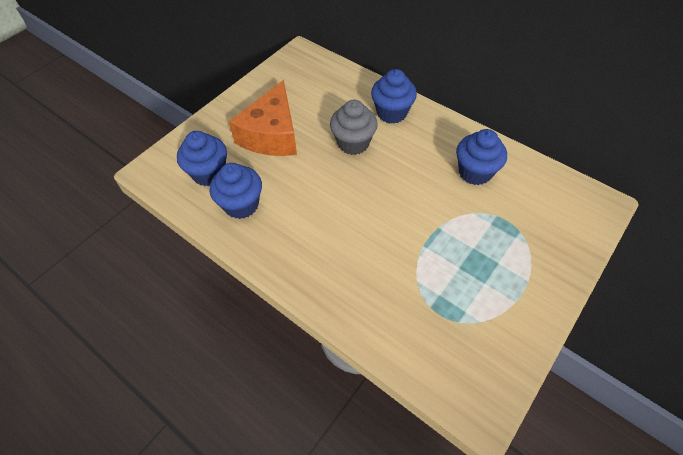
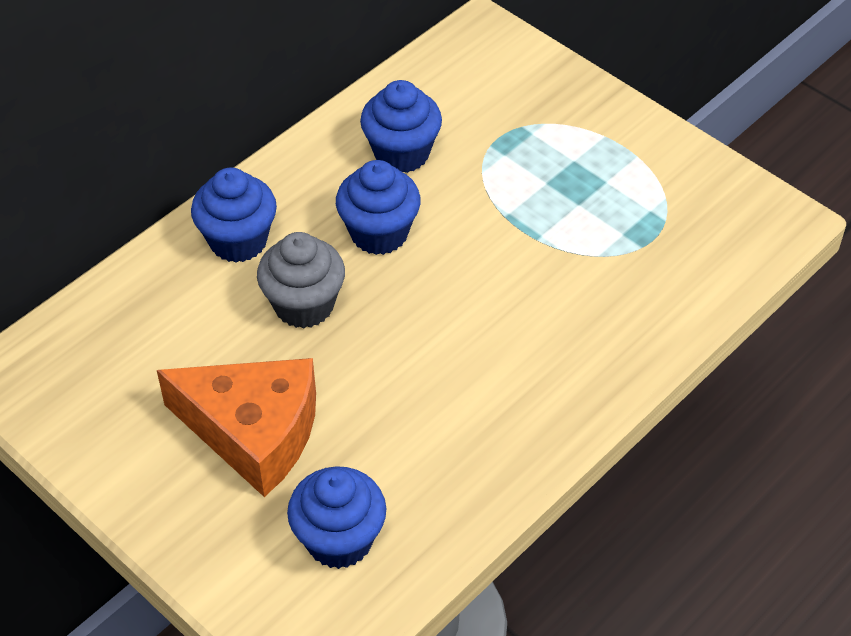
camera: 85 degrees left, 5 degrees down
blue cupcake [210,163,262,219] -> blue cupcake moved to [336,160,421,255]

